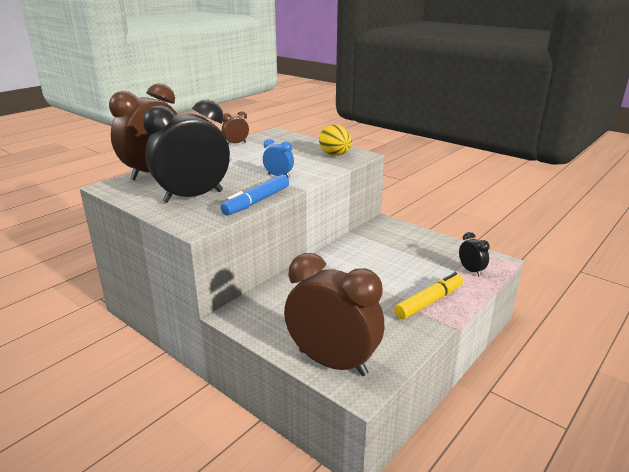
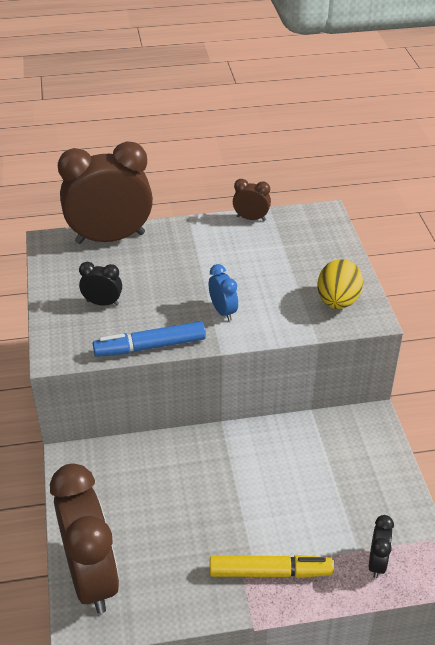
camera: 40 degrees right, 15 degrees up
black clock [143,100,230,203] -> black clock [79,262,122,306], size x0.44

